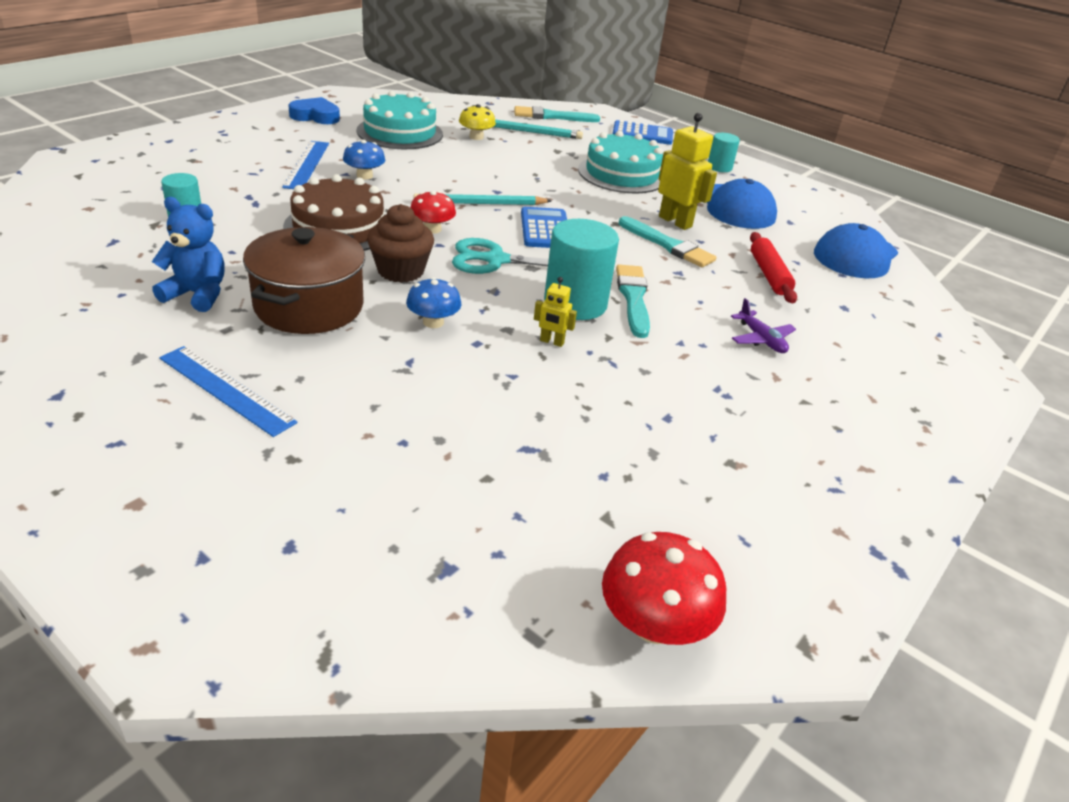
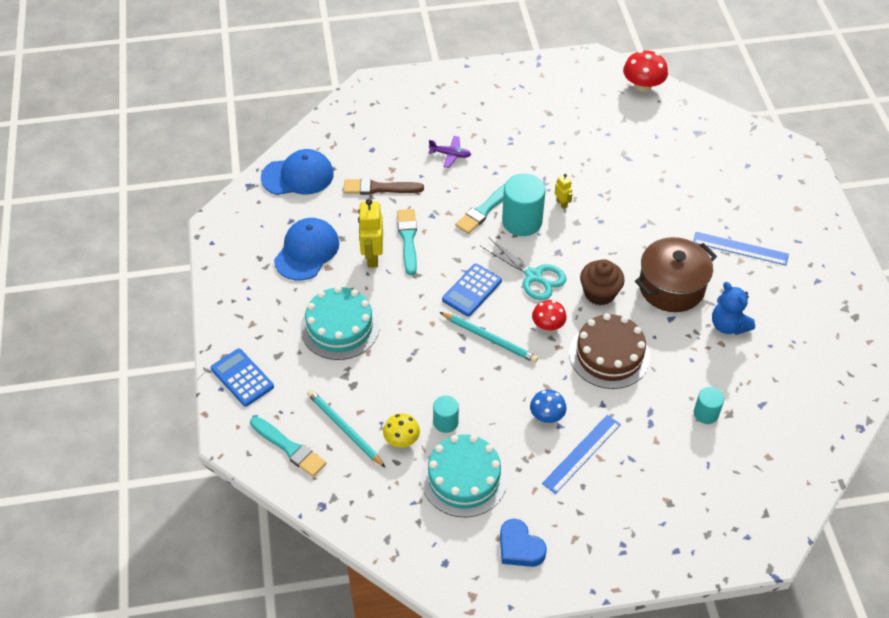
camera: 135 degrees left, 15 degrees up
blue ruler [159,346,298,437] -> blue ruler turned 60 degrees counterclockwise [693,232,789,265]
blue mushroom [406,277,461,328] -> none
turquoise cylinder [708,133,740,172] -> turquoise cylinder moved to [433,395,459,433]
purple plane [731,298,796,353] -> purple plane turned 90 degrees clockwise [429,136,471,168]
red rolling pin [750,232,797,303] -> brown brush [343,178,424,195]

